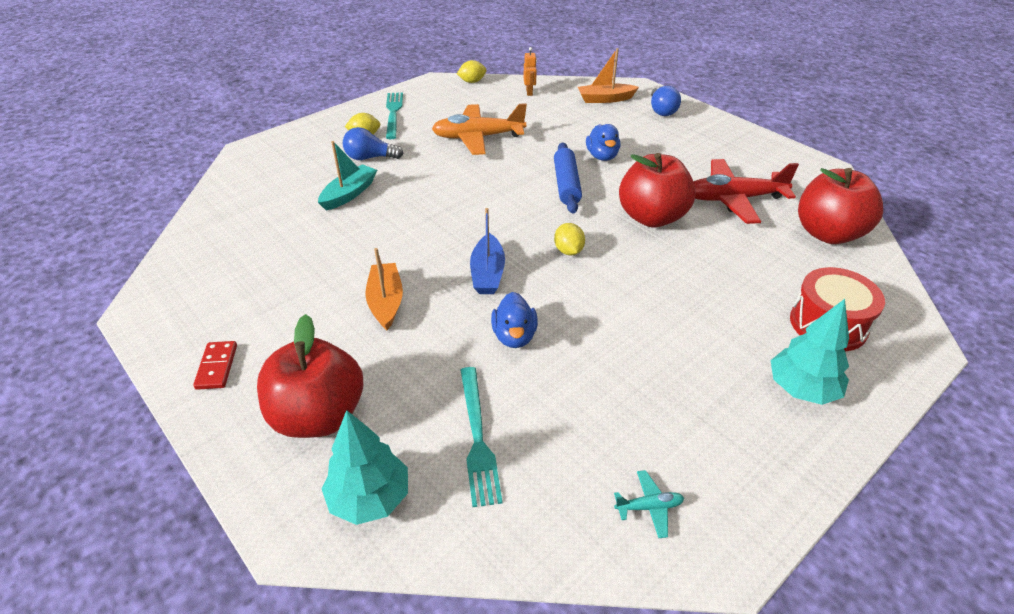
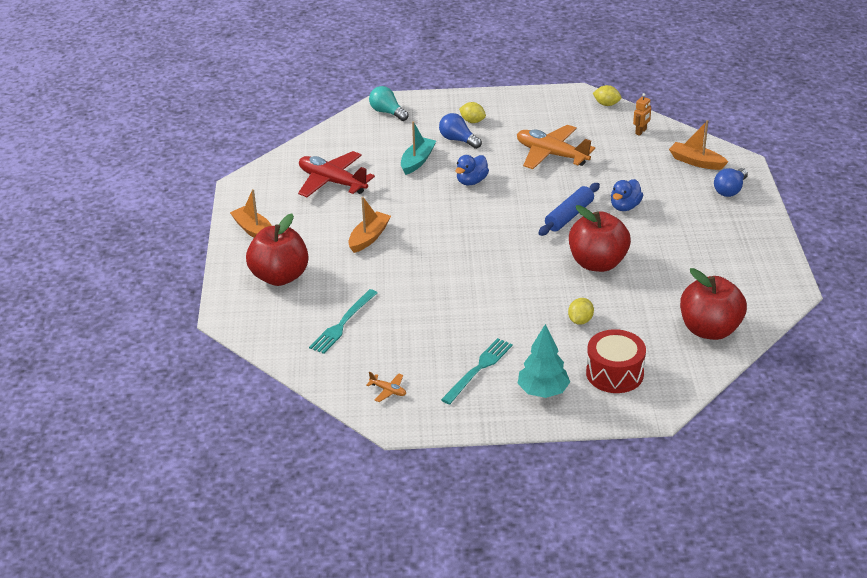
camera: 40 degrees right, 5 degrees down
red domino [193,341,237,390] -> orange boat [230,189,272,238]
turquoise boat [318,141,377,211] -> turquoise boat turned 45 degrees counterclockwise [401,121,436,175]
turquoise tree [322,410,408,525] -> none
turquoise fork [386,92,403,139] -> turquoise fork moved to [441,338,513,405]
blue boat [470,208,505,294] -> none
blue duck [491,292,538,348] -> blue duck moved to [455,155,489,185]
yellow lemon [554,223,585,255] -> yellow lemon moved to [568,298,594,325]
turquoise plane [614,470,684,538] -> orange plane [366,372,406,402]
red plane [693,159,799,224] -> red plane moved to [298,151,375,197]
none -> turquoise light bulb [369,86,409,121]

